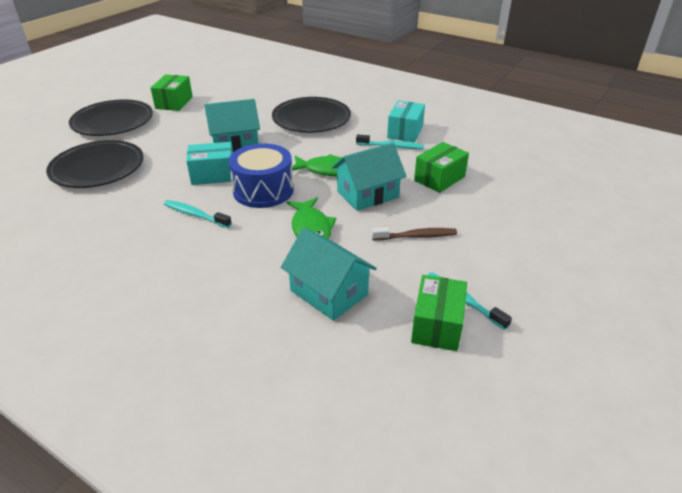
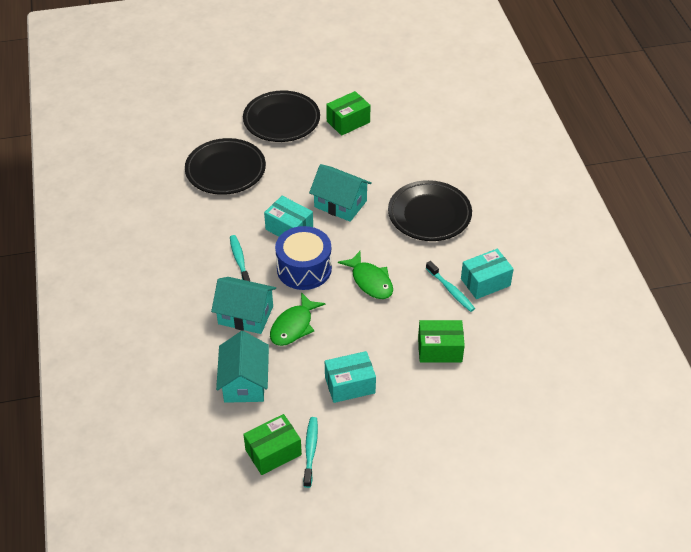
camera: 45 degrees right, 10 degrees up
turquoise house [332,143,406,211] -> turquoise house moved to [211,277,276,334]
brown toothbrush [371,227,457,241] -> turquoise box [325,351,376,403]

